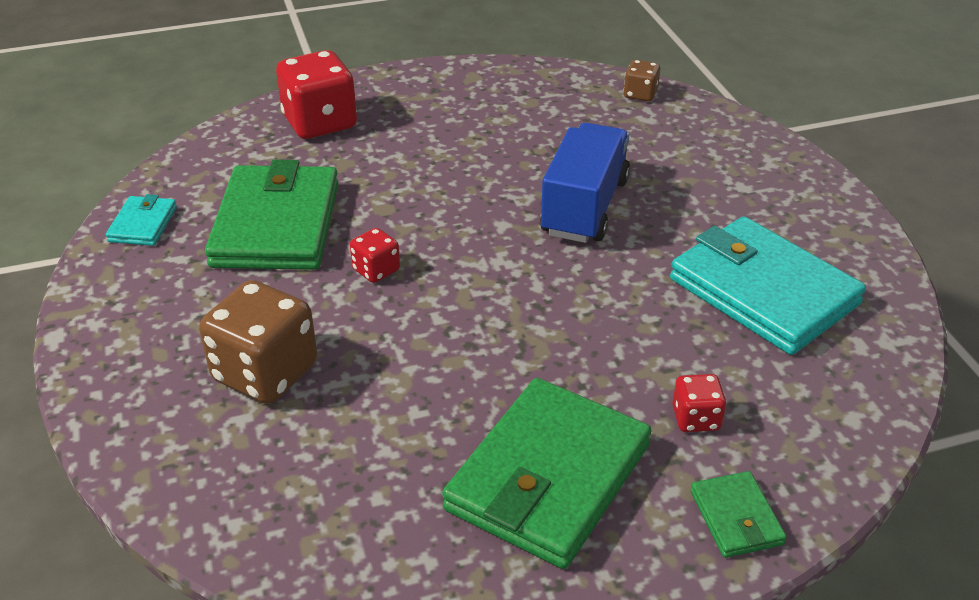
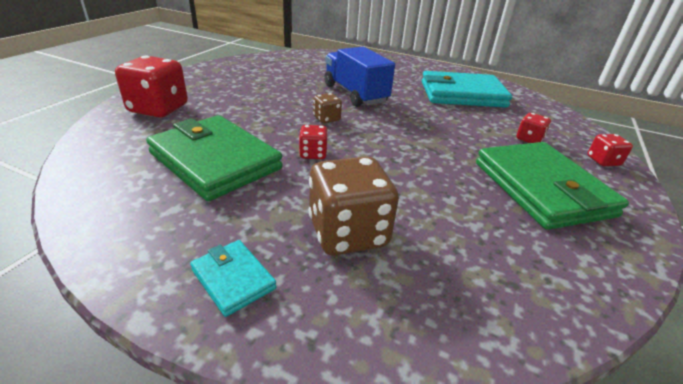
camera: 50 degrees left, 5 degrees down
turquoise wallet [106,194,177,246] -> turquoise wallet moved to [190,240,276,317]
brown dice [624,60,660,101] -> brown dice moved to [313,93,342,123]
green wallet [691,471,787,558] -> red dice [588,134,633,166]

